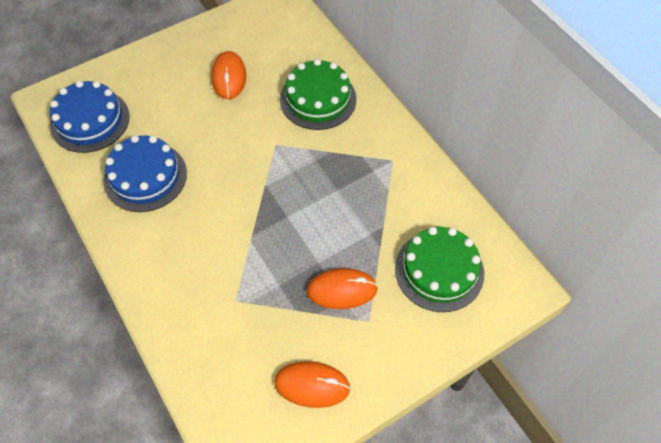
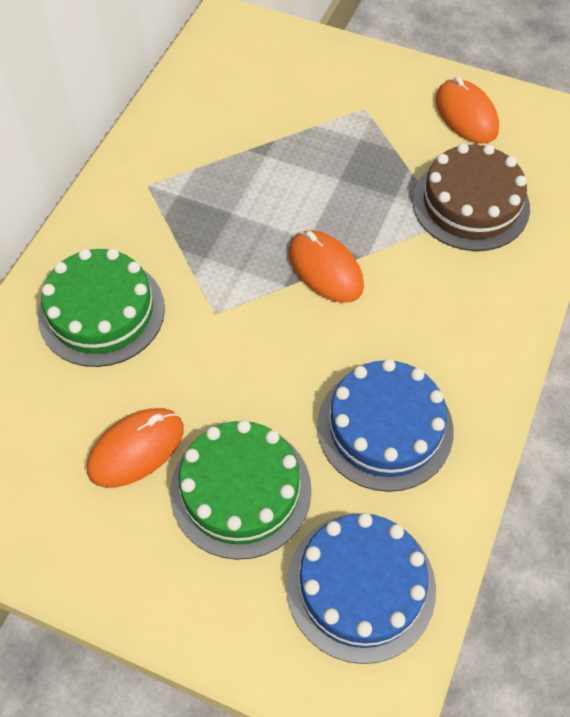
camera: 125 degrees left, 0 degrees up
orange mouse [306,268,378,309] -> orange mouse moved to [289,230,364,303]
green cake [395,227,484,312] -> green cake moved to [170,420,312,560]
none -> brown cake [413,143,530,251]

